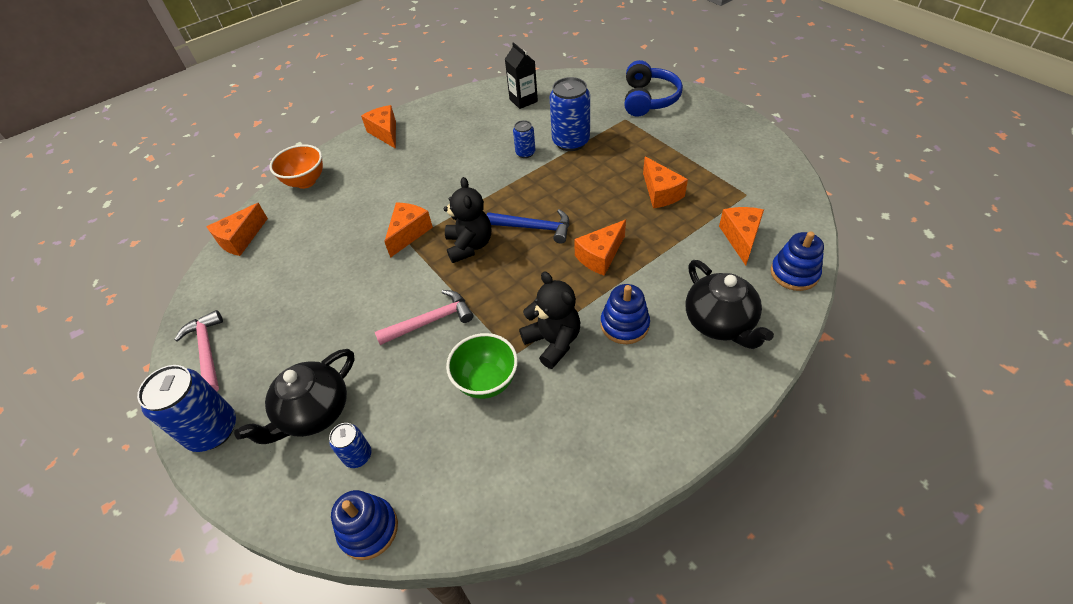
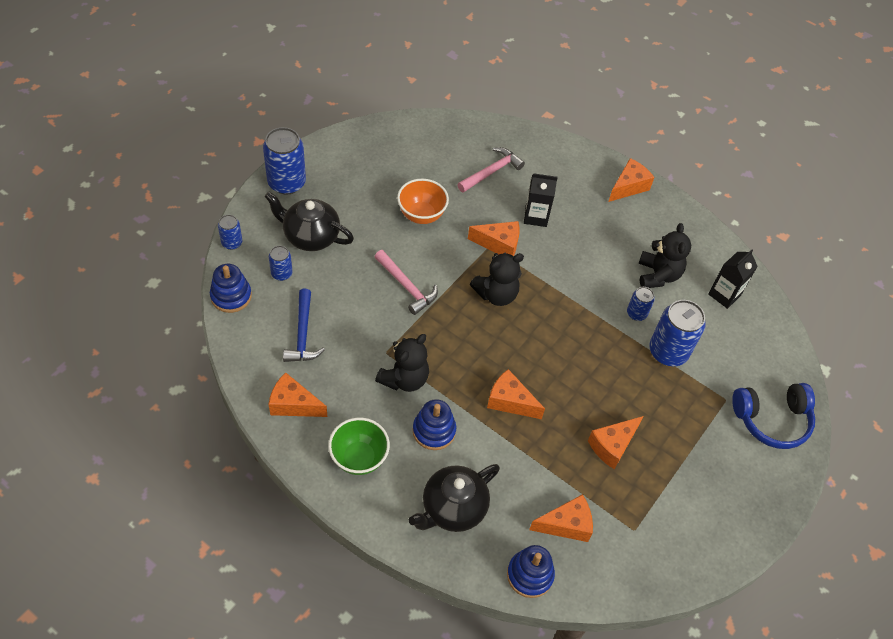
camera: 65 degrees right, 5 degrees up
pink hammer [174,310,223,391] -> pink hammer moved to [457,147,525,193]
orange cheese [206,203,268,256] -> orange cheese moved to [269,372,327,417]
orange bowl [270,144,323,189] -> orange bowl moved to [397,179,449,224]
green bowl [446,333,518,399] -> green bowl moved to [328,418,390,475]
blue hammer [487,209,569,244] -> blue hammer moved to [283,289,325,362]
none -> blue can [218,215,242,250]
none -> black carton [524,173,558,227]
none -> black teddy bear [639,223,691,288]

